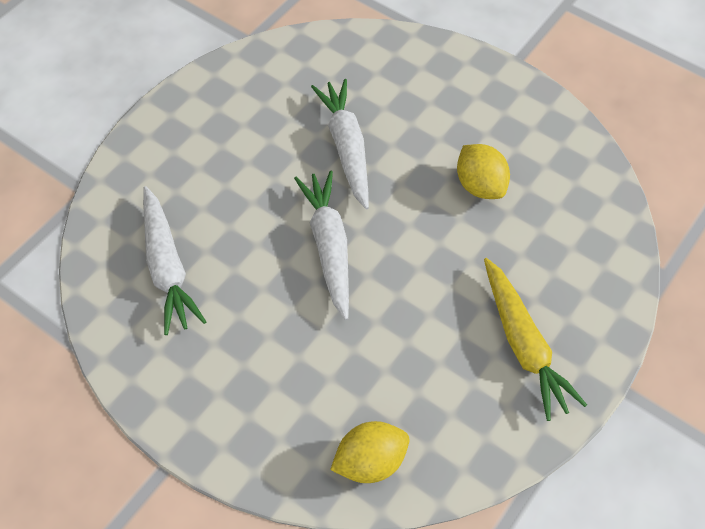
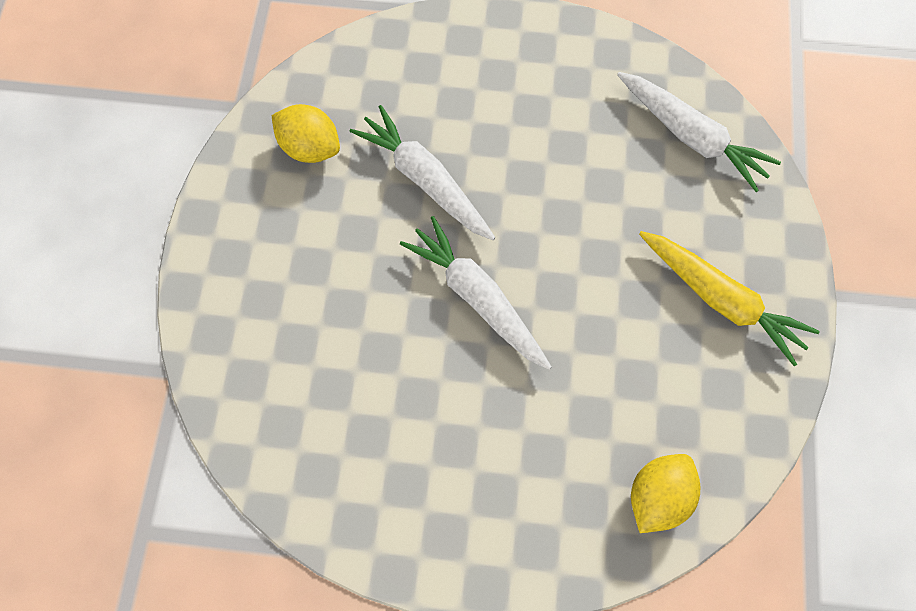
camera: 30 degrees left, 10 degrees up
white carrot [143,186,206,335] -> white carrot moved to [617,72,781,192]
yellow lemon [457,144,510,199] -> yellow lemon moved to [271,104,340,163]

